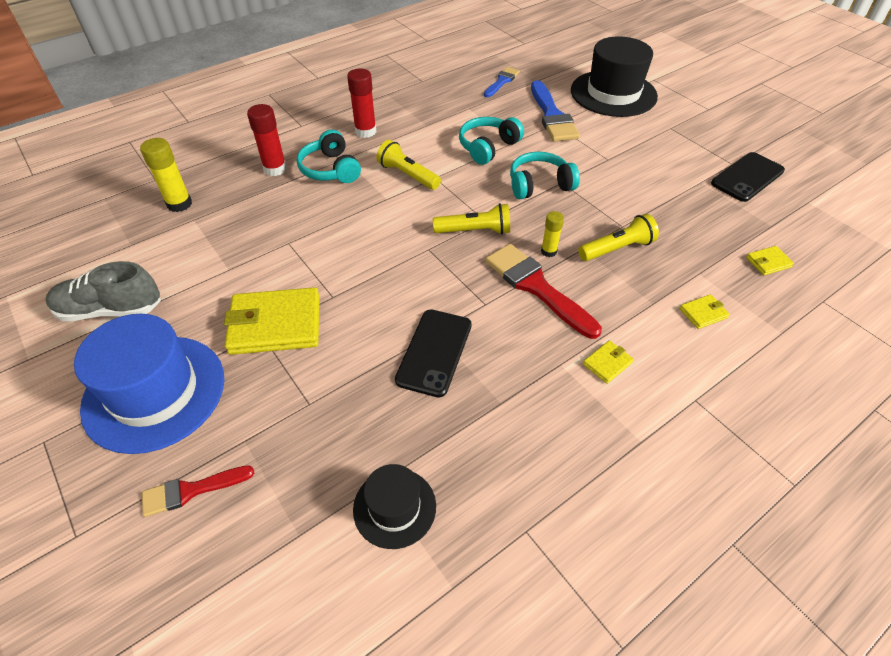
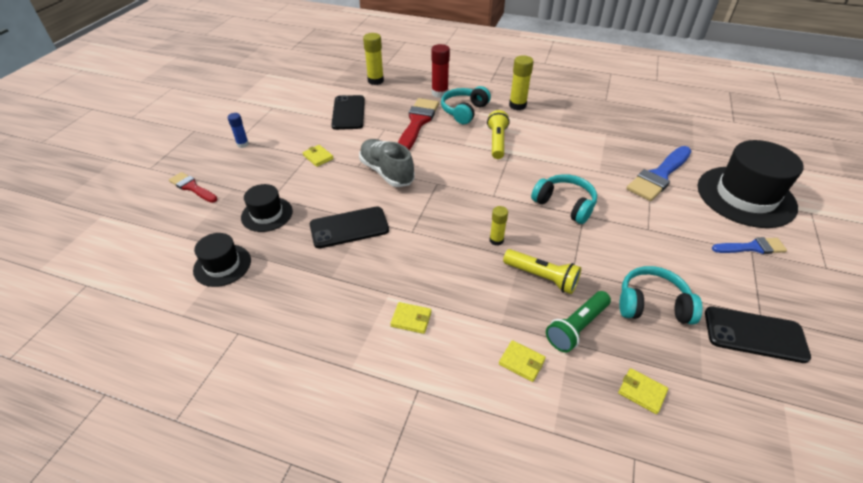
camera: 55 degrees right, 5 degrees down
grey shoe [45,261,161,321] -> grey shoe moved to [359,139,415,187]
blue hat [74,314,224,454] -> blue glue stick [228,113,249,148]
yellow wallet [224,287,320,355] -> yellow wallet [303,145,334,167], size x0.44
red glue stick [347,68,376,138] -> yellow glue stick [509,55,534,110]
yellow flashlight [433,203,510,235] -> none
turquoise headphones [459,117,524,165] -> turquoise headphones moved to [619,266,702,325]
blue brush [484,67,520,97] -> blue brush moved to [712,237,787,254]
red brush [485,244,602,339] -> red brush moved to [398,98,439,150]
none -> black hat [241,184,293,232]
none -> black phone [331,95,365,130]
none -> green flashlight [546,291,611,352]

